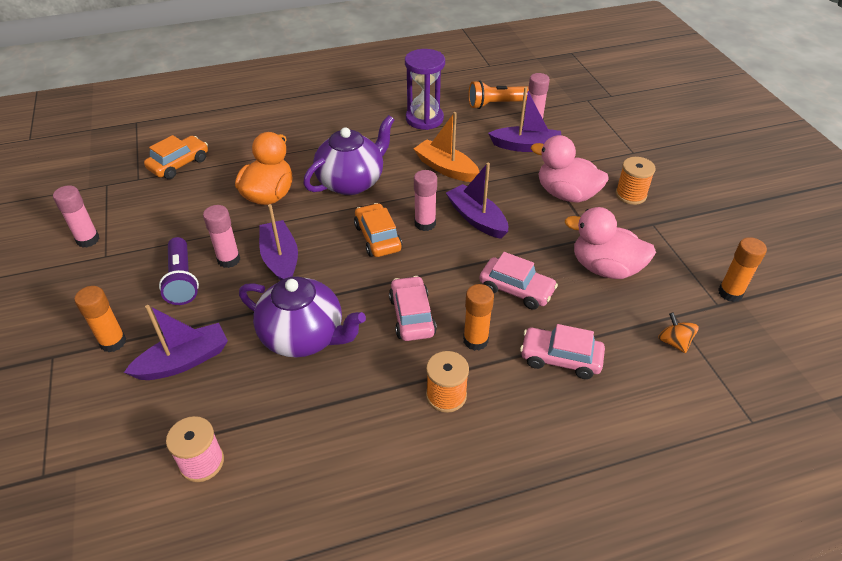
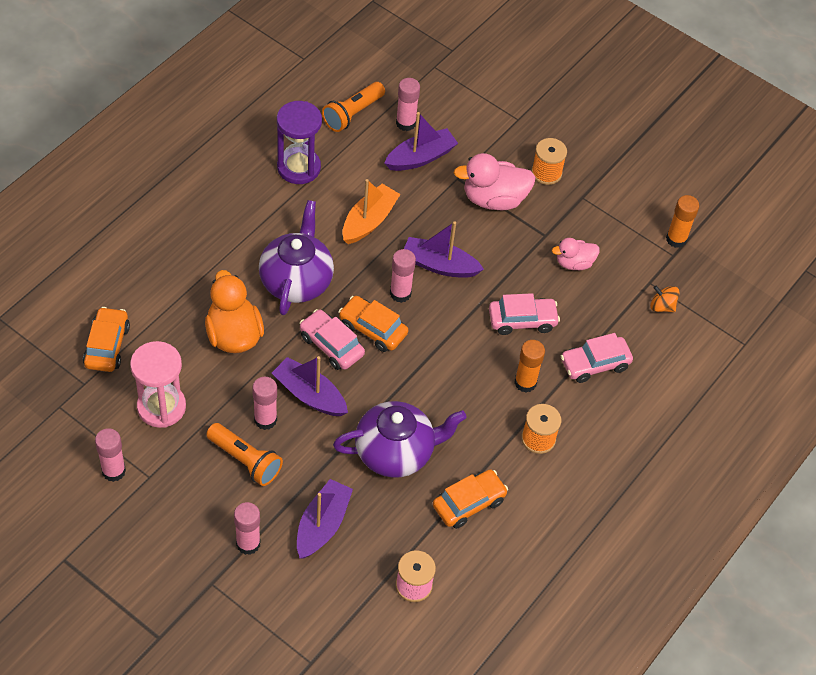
camera: 40 degrees left, 10 degrees up
orange glue stick [74,286,126,352] -> pink glue stick [234,502,261,555]
purple flashlight [159,237,199,305] -> orange flashlight [206,423,283,486]
pink car [389,276,437,341] -> pink car moved to [299,309,365,370]
orange boat [414,112,479,182] -> orange boat turned 120 degrees clockwise [342,179,400,244]
pink duck [565,207,656,279] -> pink duck [552,238,600,270], size x0.60
none -> pink hourglass [130,341,186,428]
none -> orange car [433,469,508,529]

